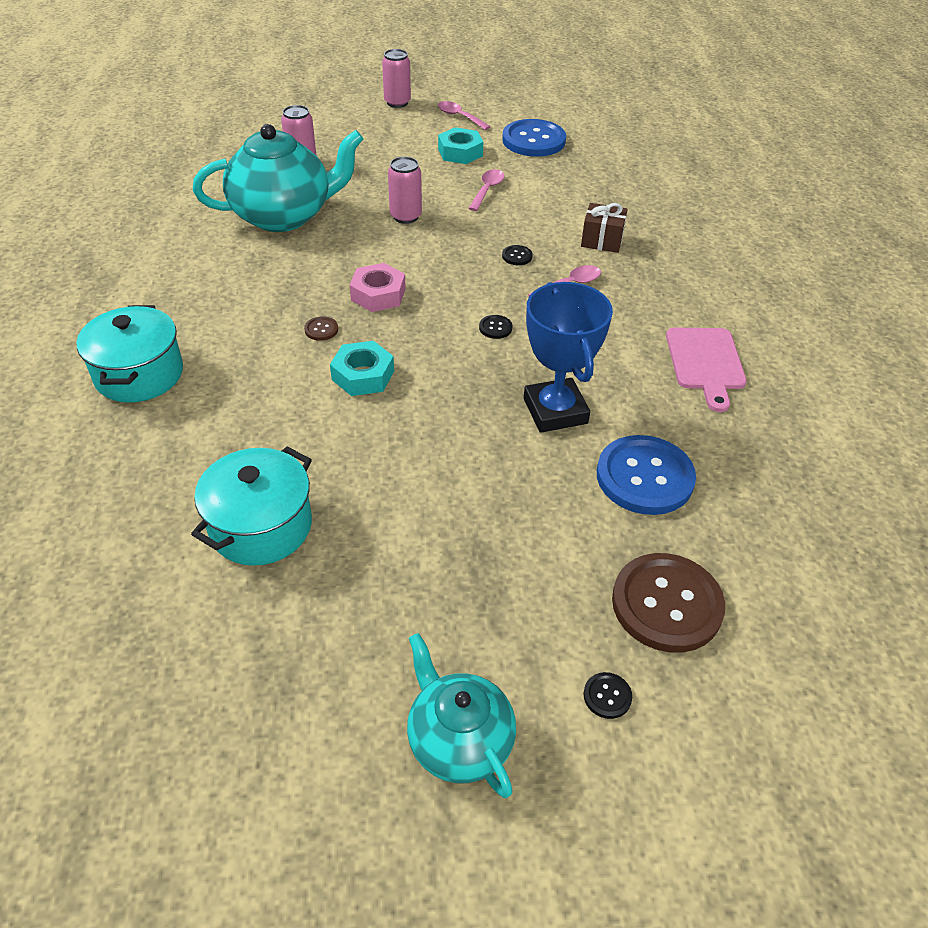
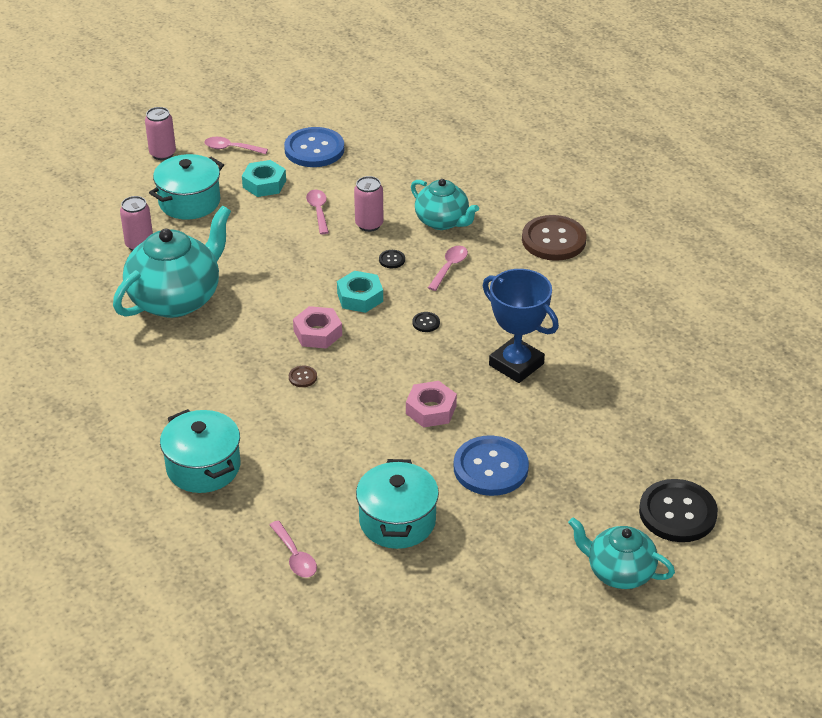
camera: 30 degrees left, 5 degrees down
turquoise nut [330,341,394,396] -> turquoise nut moved to [337,271,383,313]
pink can [388,157,422,224] -> pink can moved to [354,176,384,232]
brown gift [581,203,628,253] -> turquoise teapot [411,179,479,230]
black button [584,672,632,719] -> black button [639,479,718,542], size x2.48
blue button [597,435,696,515] -> blue button moved to [454,436,529,496]
brown button [612,553,725,653] -> brown button moved to [522,215,587,261]
pink cutting board [666,328,747,412] -> none
none -> turquoise pot [149,154,224,220]
none -> pink spoon [270,520,317,578]
none -> pink nut [406,381,457,427]

